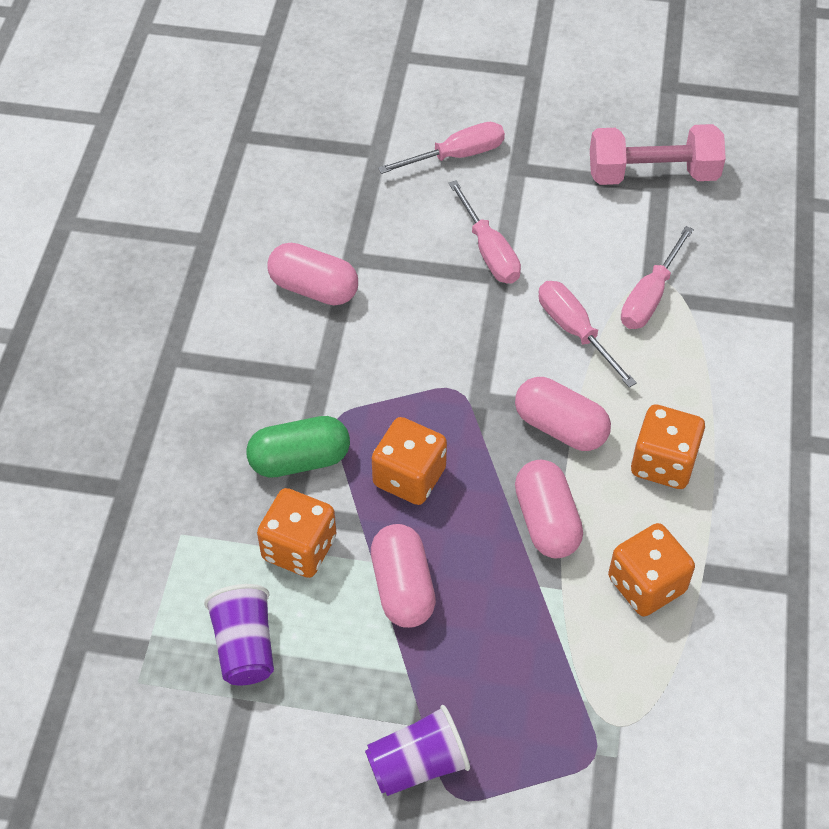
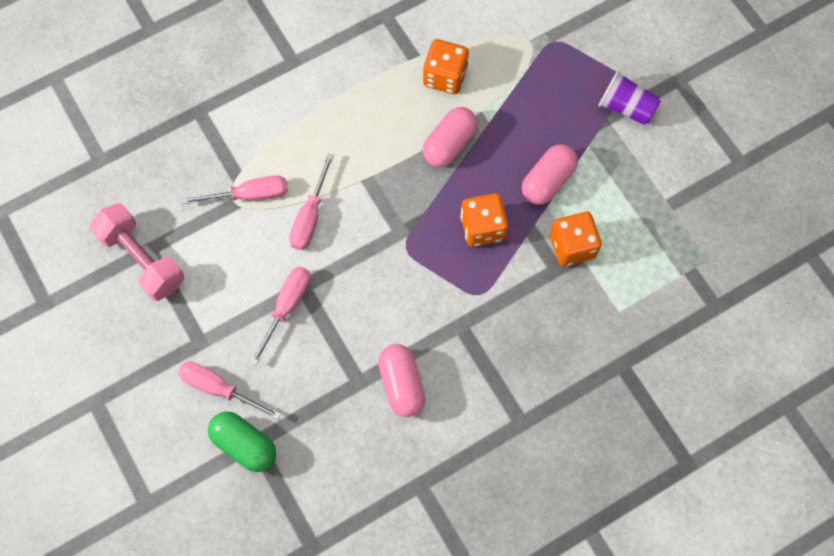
camera: 130 degrees left, 15 degrees up
purple cup [204,584,274,686] -> none
green capsule [246,416,350,478] -> green capsule moved to [208,411,276,472]
pink capsule [515,377,611,451] -> none
orange dice [631,404,705,489] -> none

